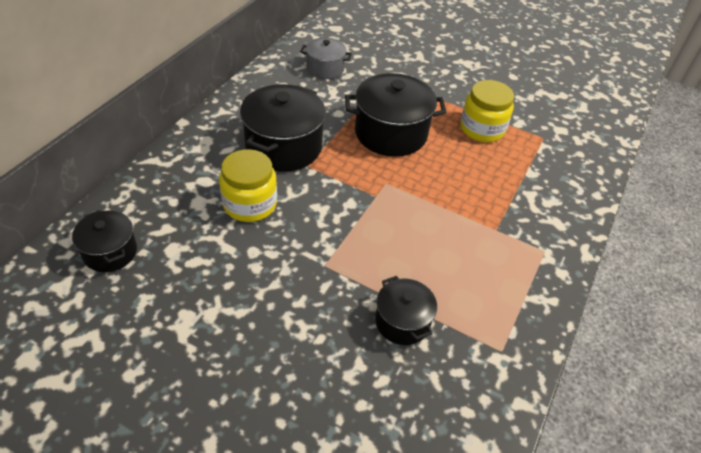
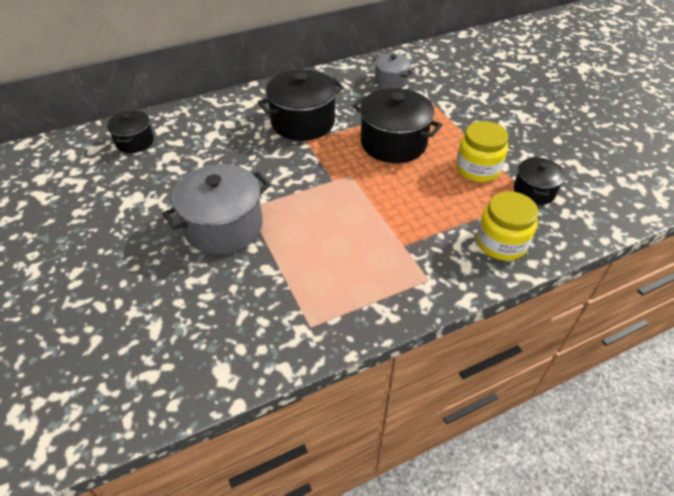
camera: 40 degrees right, 0 degrees up
yellow jar [219,149,277,222] -> yellow jar moved to [476,191,538,261]
black pot [375,276,437,345] -> black pot moved to [514,157,565,205]
none -> grey pot [162,164,270,255]

